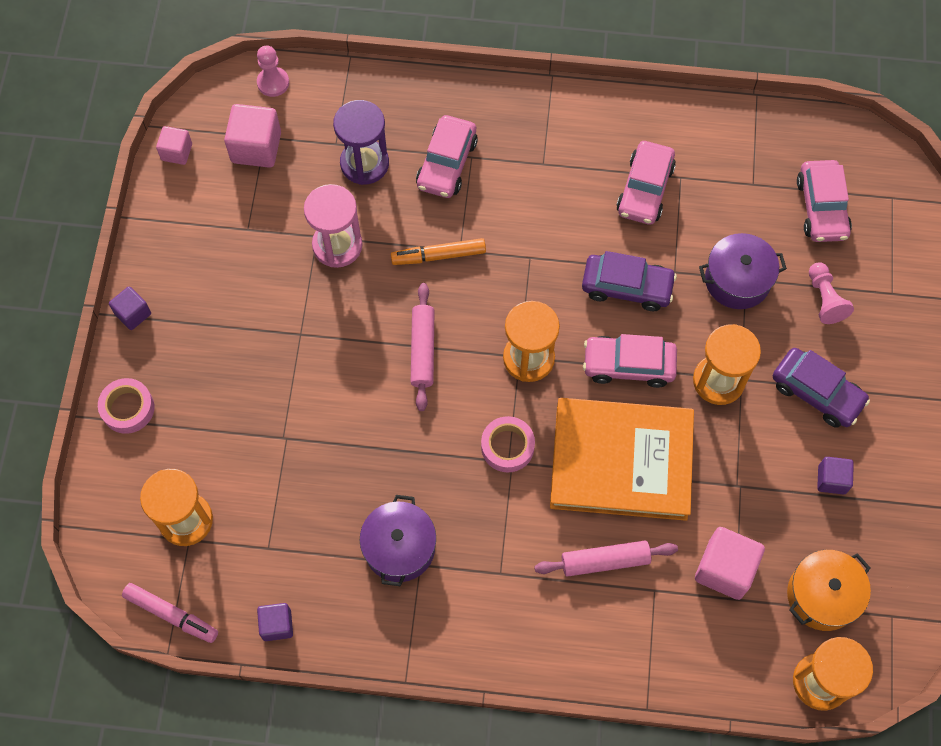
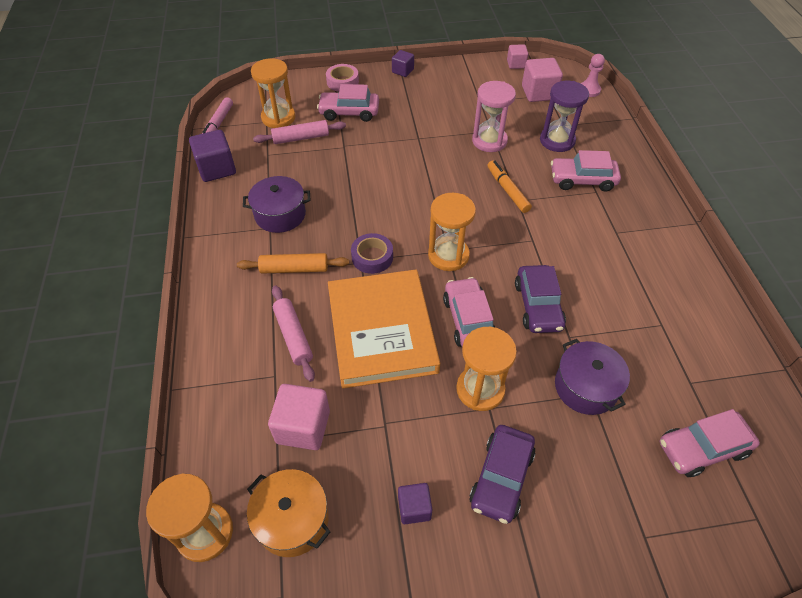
camera: 75 degrees right, 15 degrees down
purple cube [257,603,293,641] -> purple cube [189,130,236,182], size x1.69
pink rolling pin [411,283,435,411] -> pink rolling pin moved to [253,120,346,144]
pink tape [481,416,535,472] -> purple tape [351,233,393,274]
pink car [616,141,676,225] -> pink car moved to [317,84,379,122]
pink pawn [809,262,854,324] -> none
none -> orange rolling pin [237,253,349,274]

